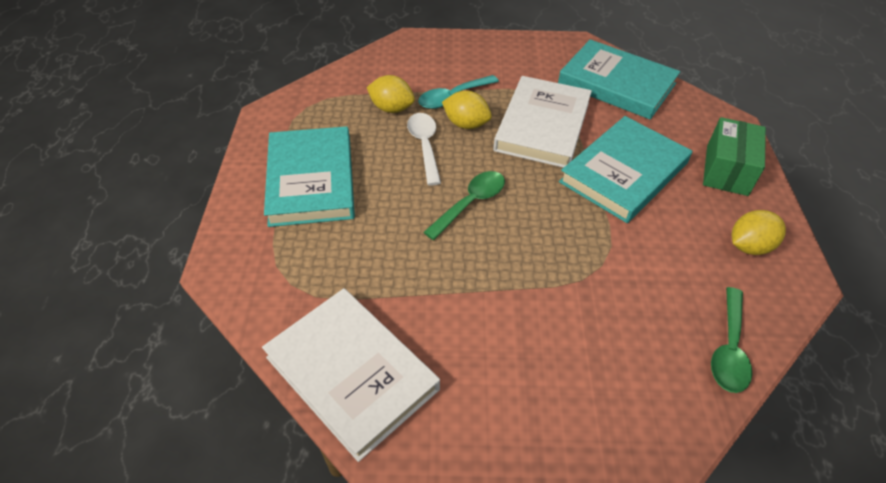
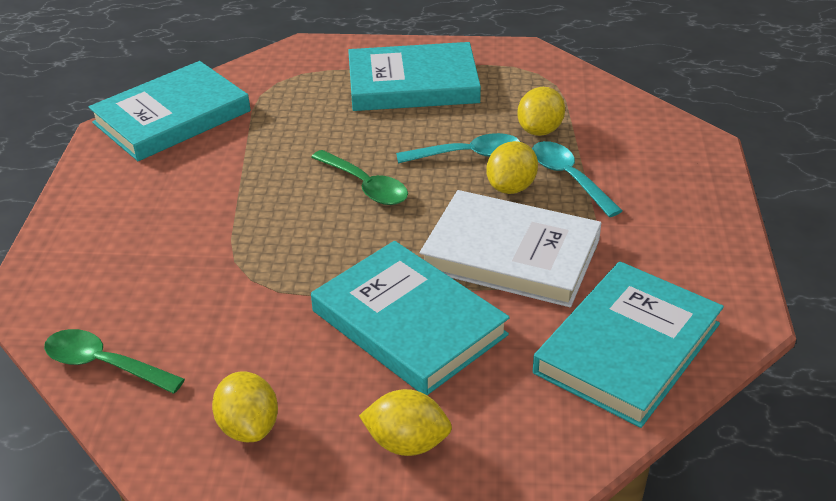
camera: 95 degrees right, 10 degrees down
white book [262,288,440,462] -> turquoise book [88,61,251,161]
white spoon [407,113,441,186] -> turquoise spoon [396,133,520,163]
green box [703,117,766,196] -> yellow lemon [359,389,452,456]

